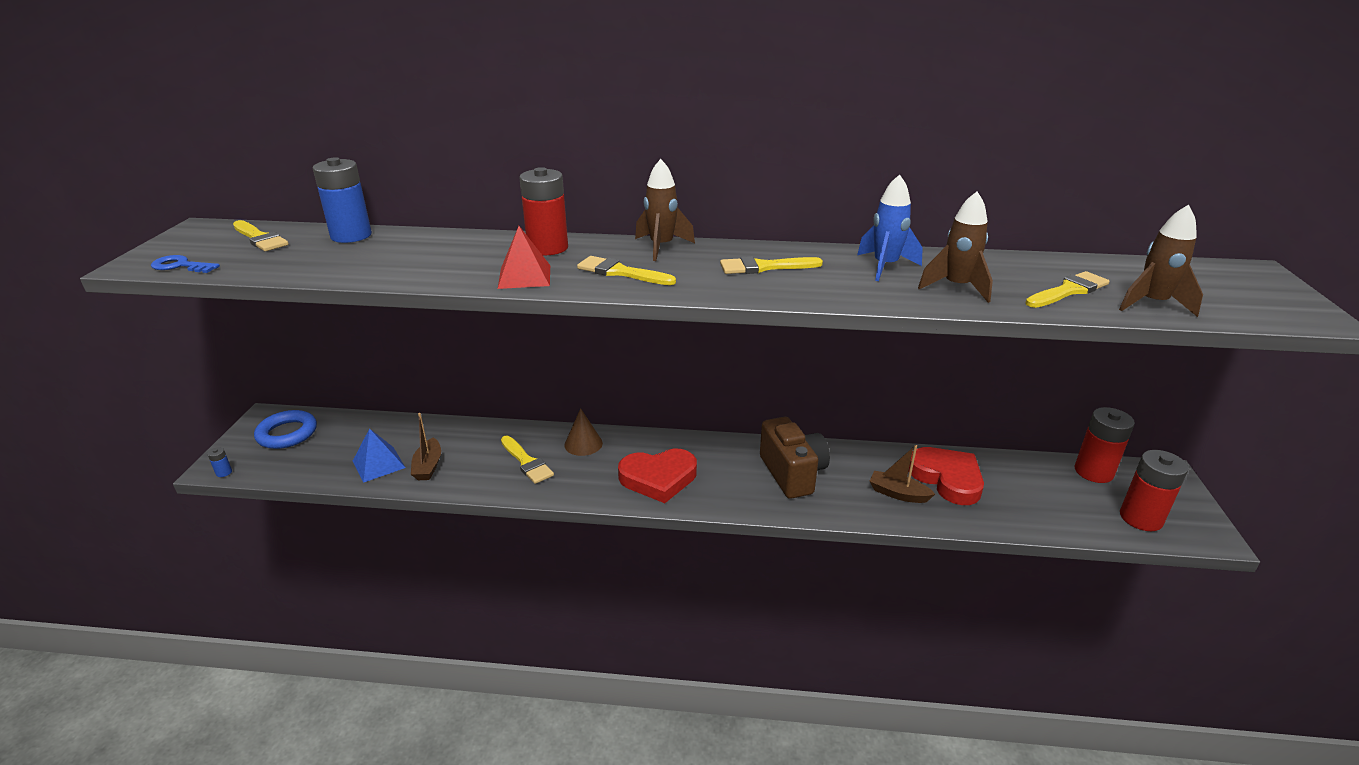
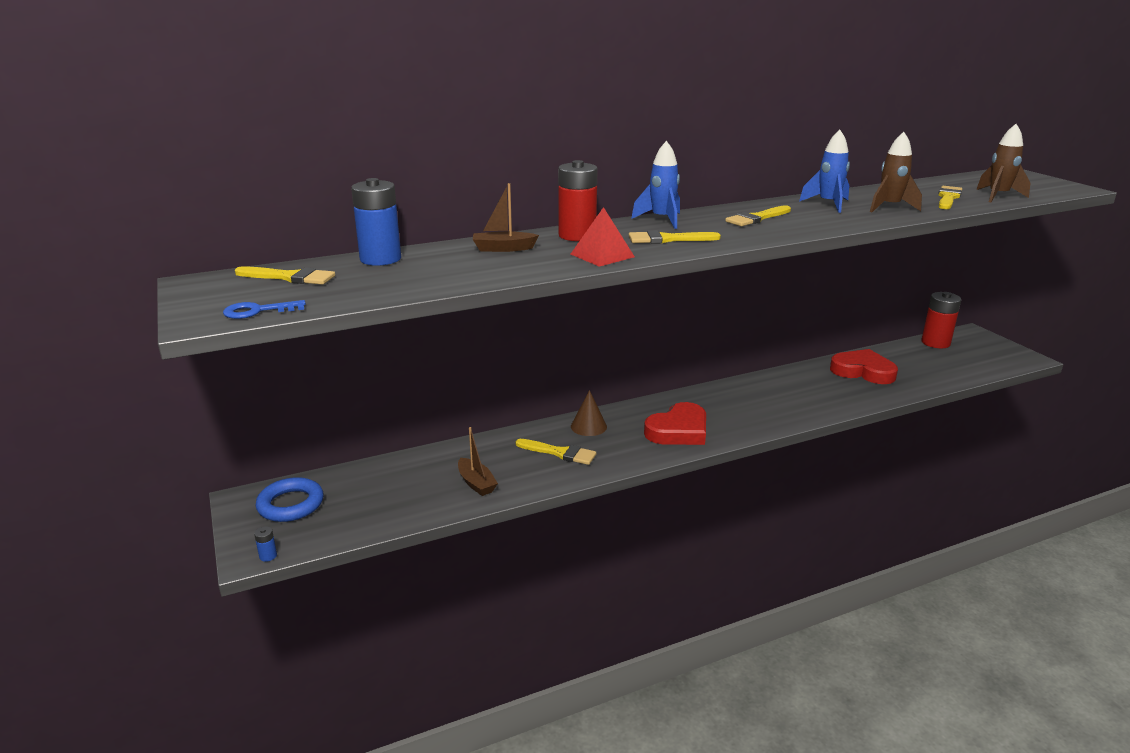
camera: 30 degrees left, 5 degrees down
blue pyramid [353,428,405,483] -> none
brown rocket [635,159,695,261] -> blue rocket [631,141,680,229]
brown camera [760,417,830,499] -> none
brown boat [870,445,935,503] -> brown boat moved to [473,183,539,252]
red battery [1120,450,1188,531] -> none

